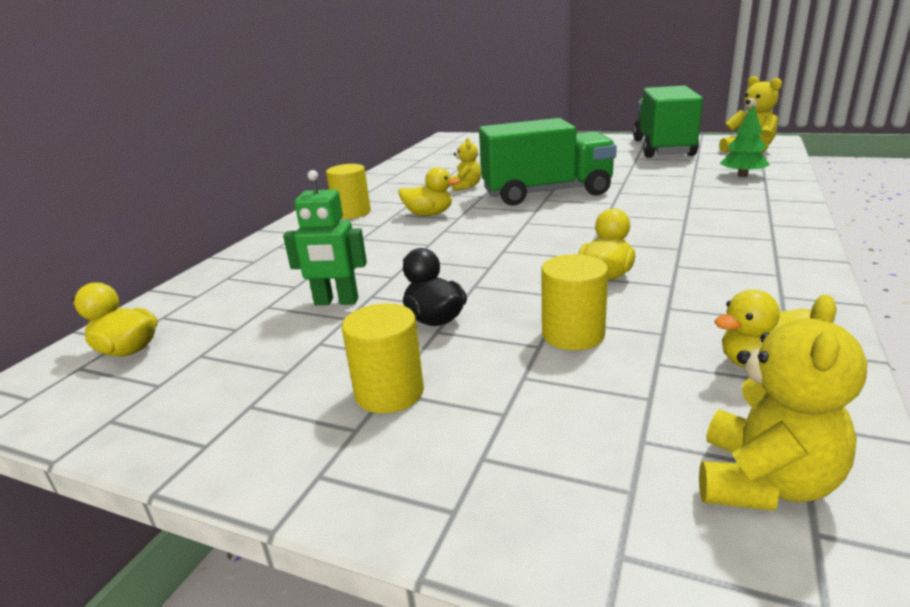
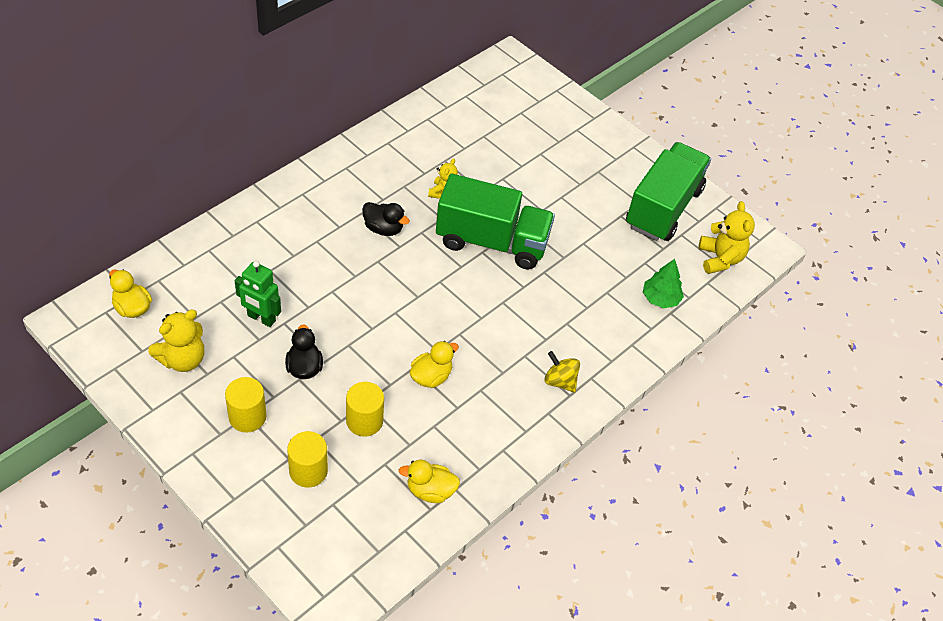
camera: 15 degrees right, 25 degrees up
yellow cylinder [326,164,371,219] -> yellow cylinder moved to [287,431,328,488]
yellow duck [399,167,460,216] -> black duck [362,202,410,236]
yellow teddy bear [699,295,868,511] -> yellow teddy bear moved to [148,310,204,372]
none -> yellow spinning top [544,351,580,393]

